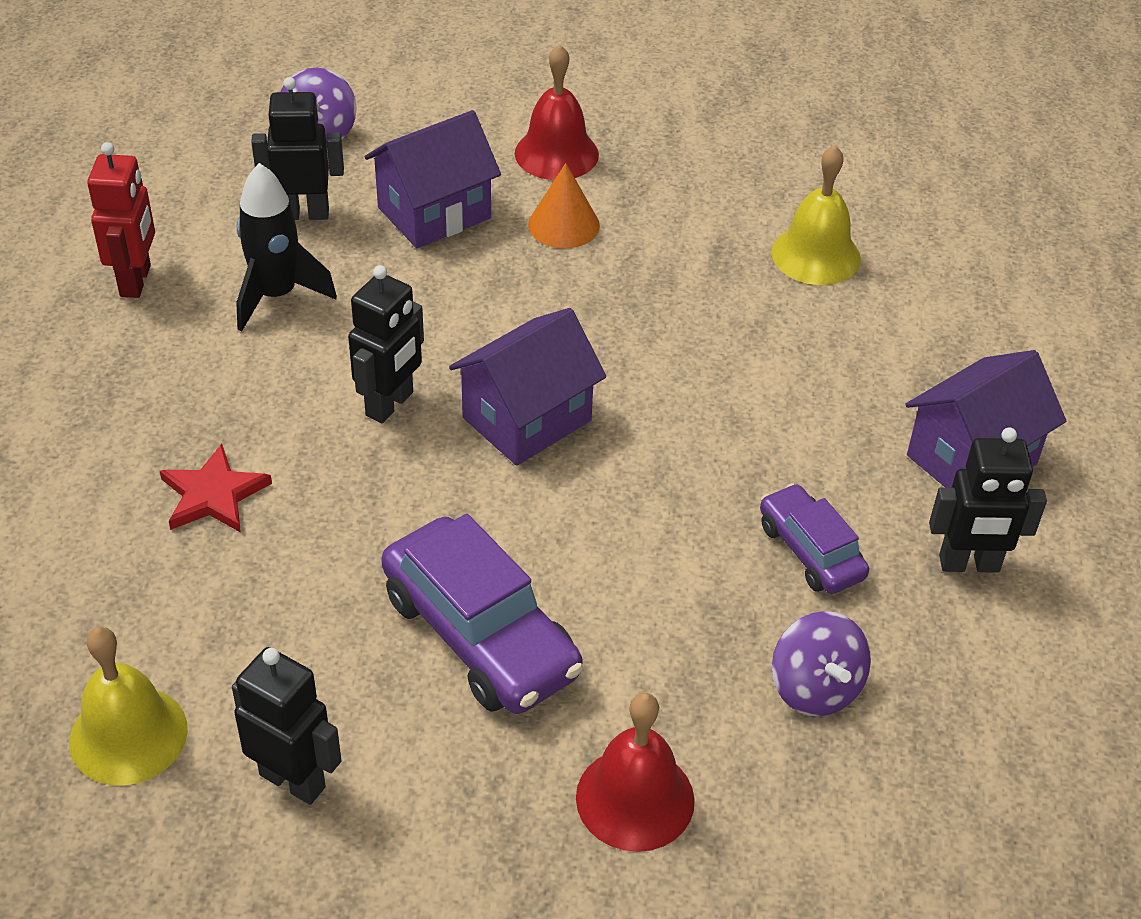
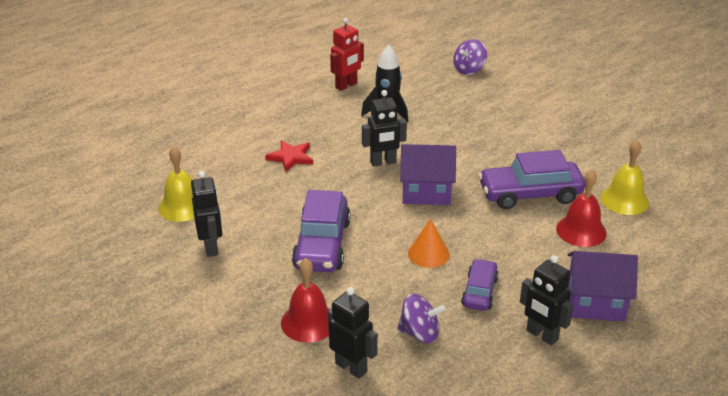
camera: 45 degrees right, 10 degrees down
black robot [251,77,344,220] -> black robot moved to [328,287,378,379]
purple house [365,110,501,248] -> none
red bell [515,44,599,180] -> red bell moved to [556,170,607,247]
orange cone [528,163,600,248] -> orange cone moved to [408,219,450,268]
purple spinning top [772,611,871,716] -> purple spinning top turned 105 degrees counterclockwise [397,294,445,343]
none -> purple car [478,150,585,209]

